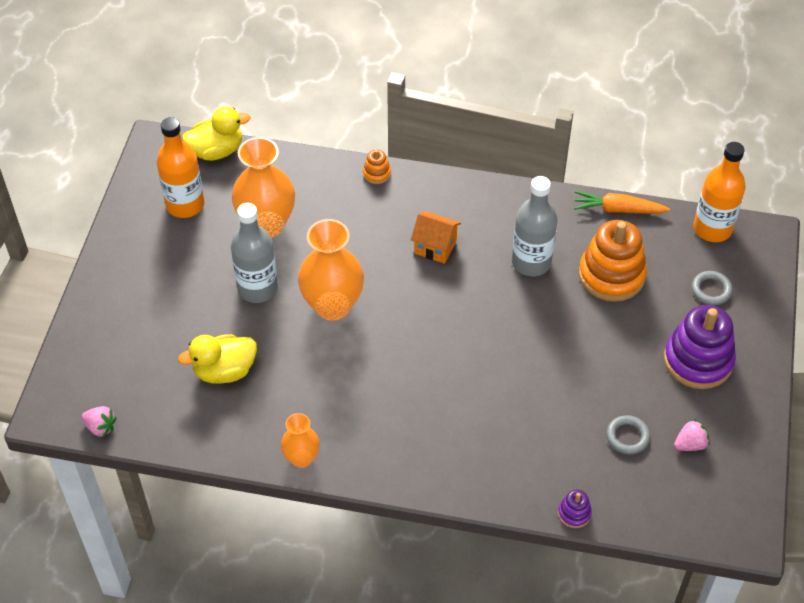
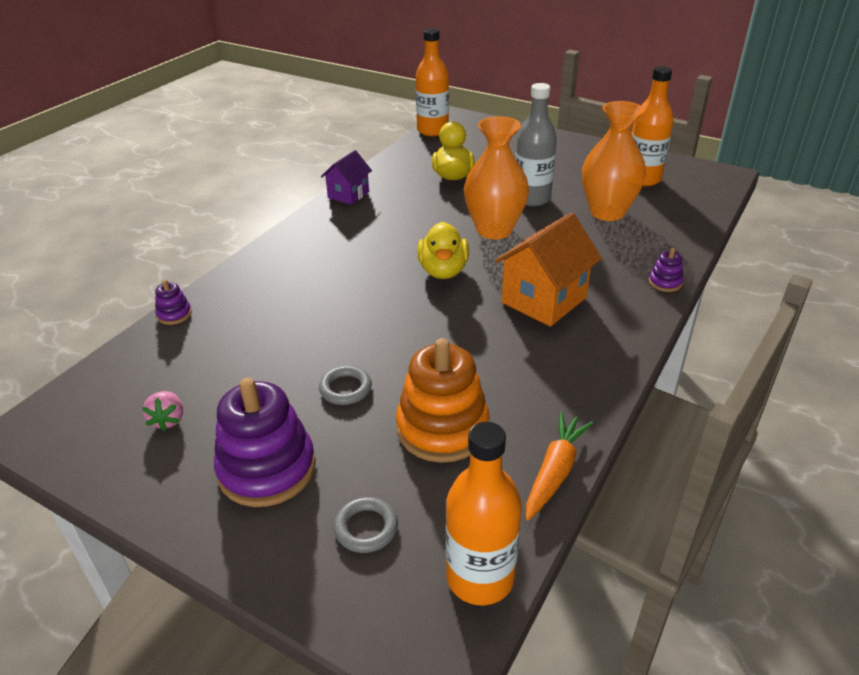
camera: 110 degrees right, 15 degrees down
pink strawberry [81,406,117,438] -> orange bottle [416,28,449,136]
yellow duck [182,106,251,161] -> yellow duck moved to [417,222,469,279]
orange vase [281,413,320,468] -> purple house [321,150,372,205]
orange stacking toy [363,150,391,184] -> purple stacking toy [649,248,684,292]
orange house [411,211,461,264] -> orange house [495,213,602,326], size x1.65
grey bottle [512,176,558,276] -> none
grey ring [606,415,650,455] -> grey ring moved to [319,366,372,405]

